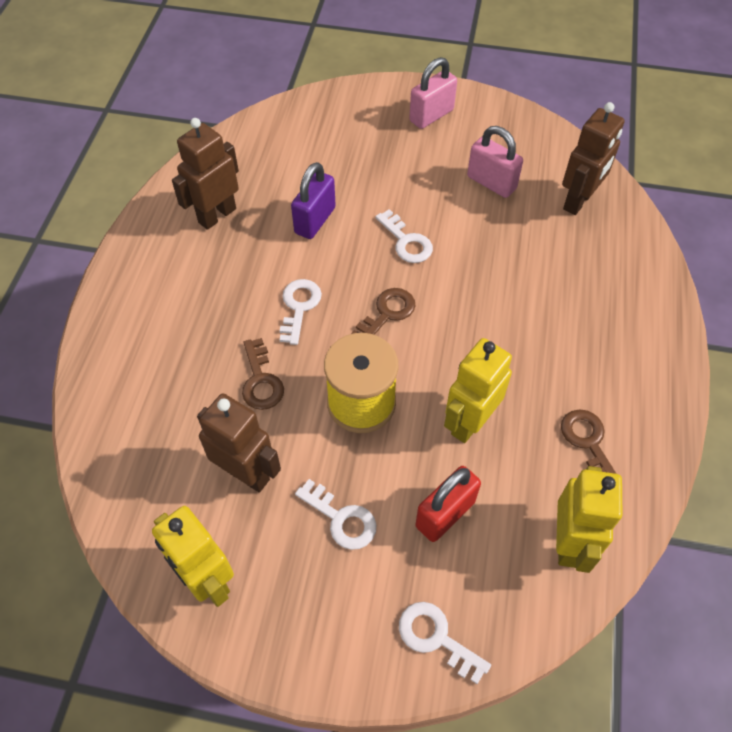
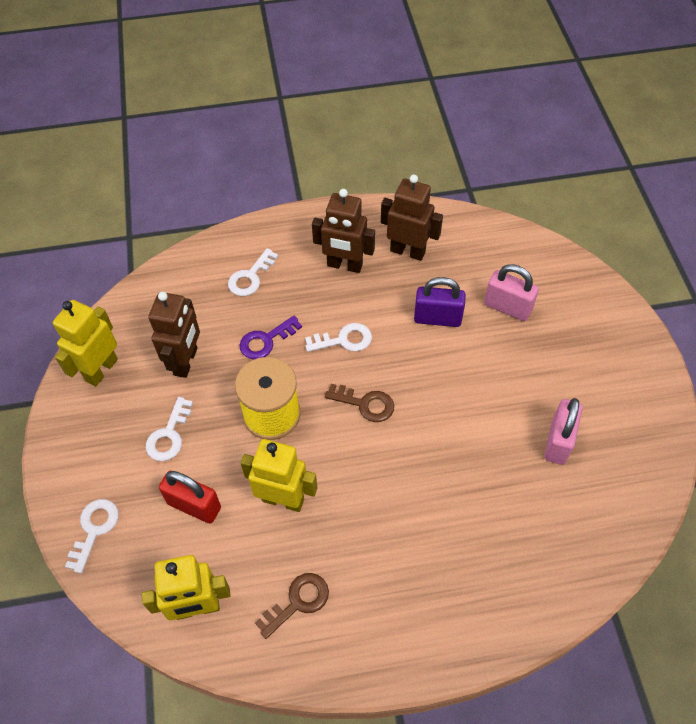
camera: 70 degrees right, 0 degrees up
brown key [242,338,284,410] -> purple key [240,316,302,359]
white key [375,209,433,263] -> white key moved to [228,248,278,296]
pink padlock [409,57,457,129] -> pink padlock moved to [484,264,539,321]
brown robot [562,102,625,215] -> brown robot moved to [312,189,375,273]

